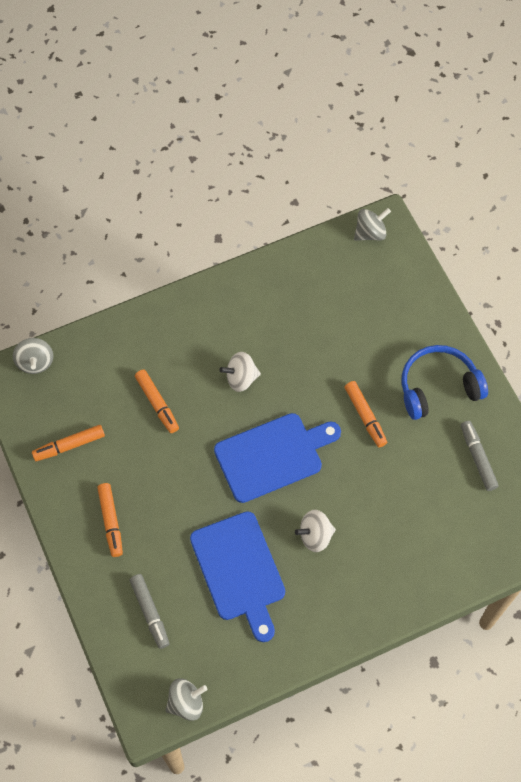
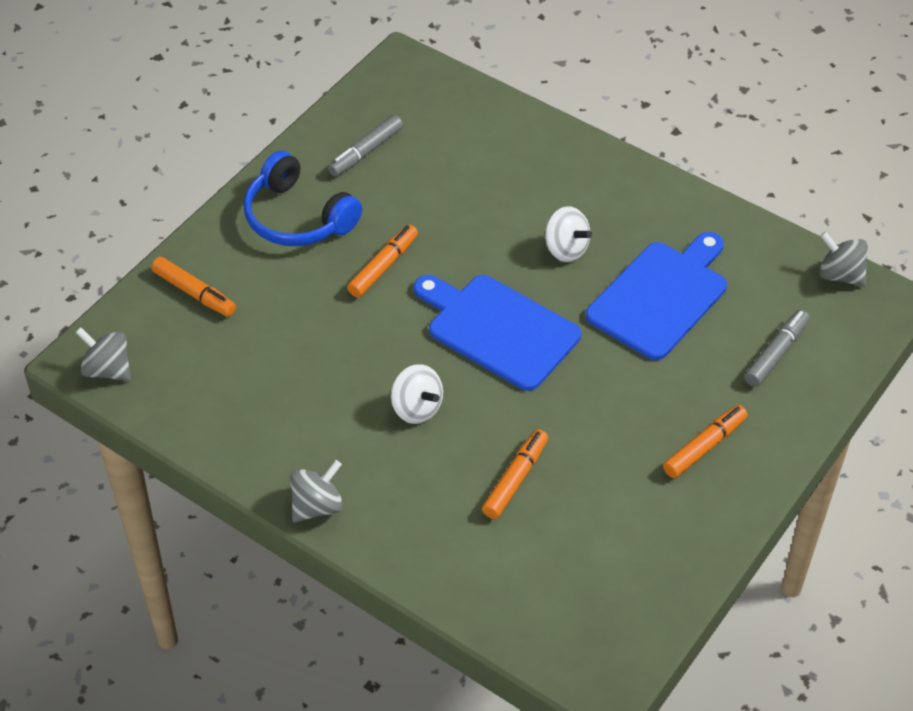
camera: 120 degrees left, 15 degrees down
grey spinning top [13,338,53,374] -> grey spinning top moved to [290,460,343,523]
orange marker [32,425,105,461] -> orange marker moved to [151,257,236,317]

